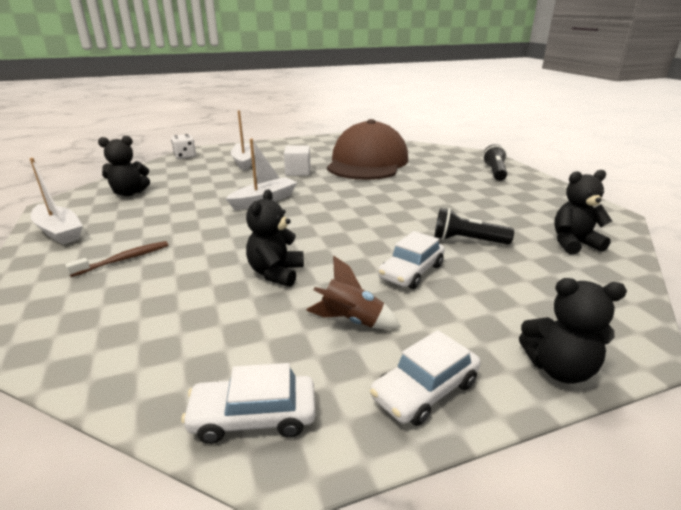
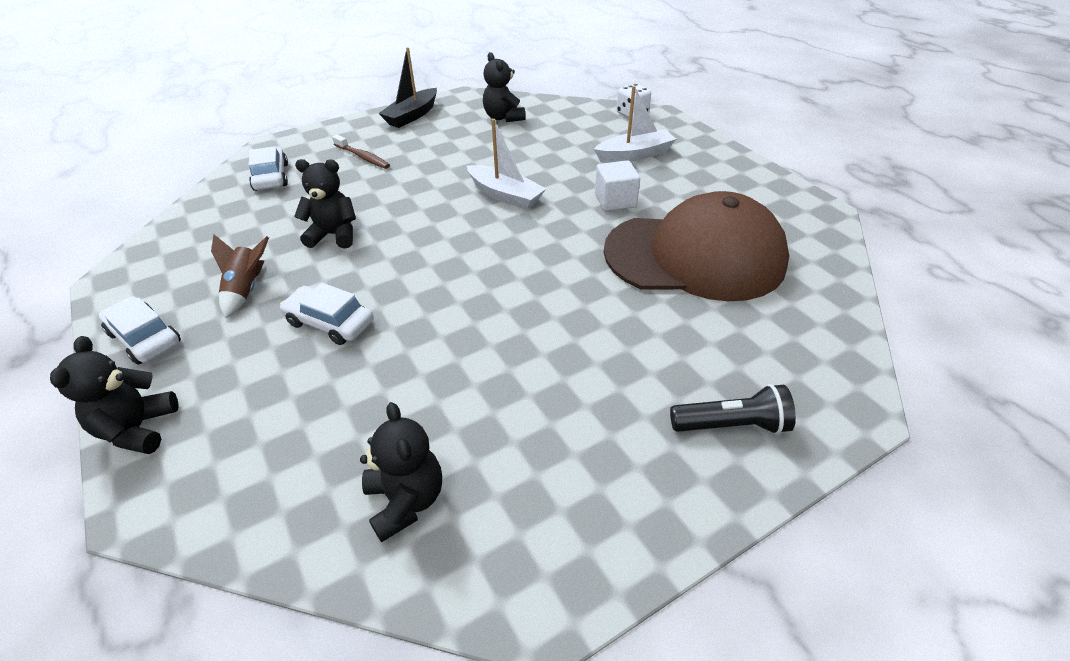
camera: 80 degrees right, 15 degrees up
white boat [30,158,83,245] -> black boat [378,47,437,128]
white car [181,363,316,444] -> white car moved to [249,146,288,191]
black flashlight [434,208,514,245] -> none

